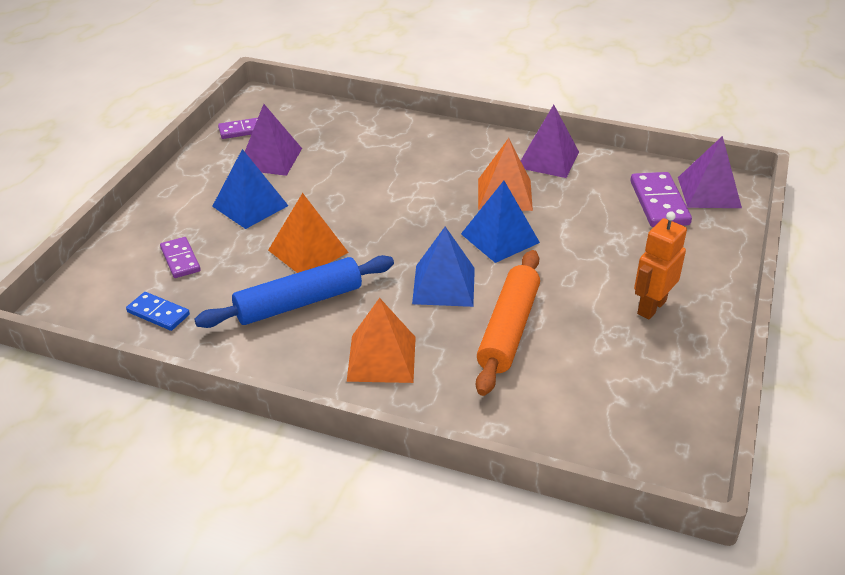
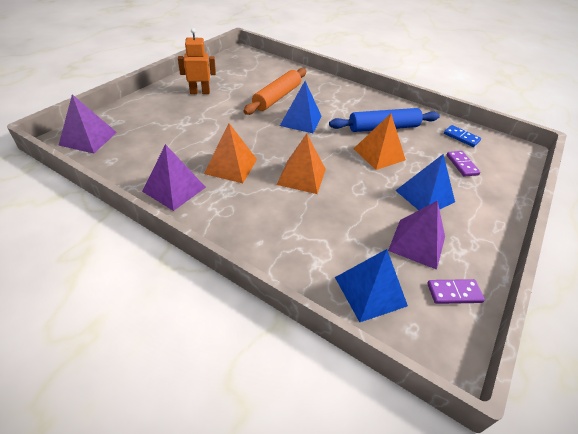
camera: 170 degrees left, 5 degrees up
orange pyramid [347,298,416,383] -> orange pyramid moved to [277,134,326,194]
blue pyramid [461,181,540,263] -> blue pyramid moved to [335,249,408,322]
purple domino [630,172,692,227] -> none
orange robot [634,211,687,319] -> orange robot turned 150 degrees counterclockwise [178,28,216,94]

